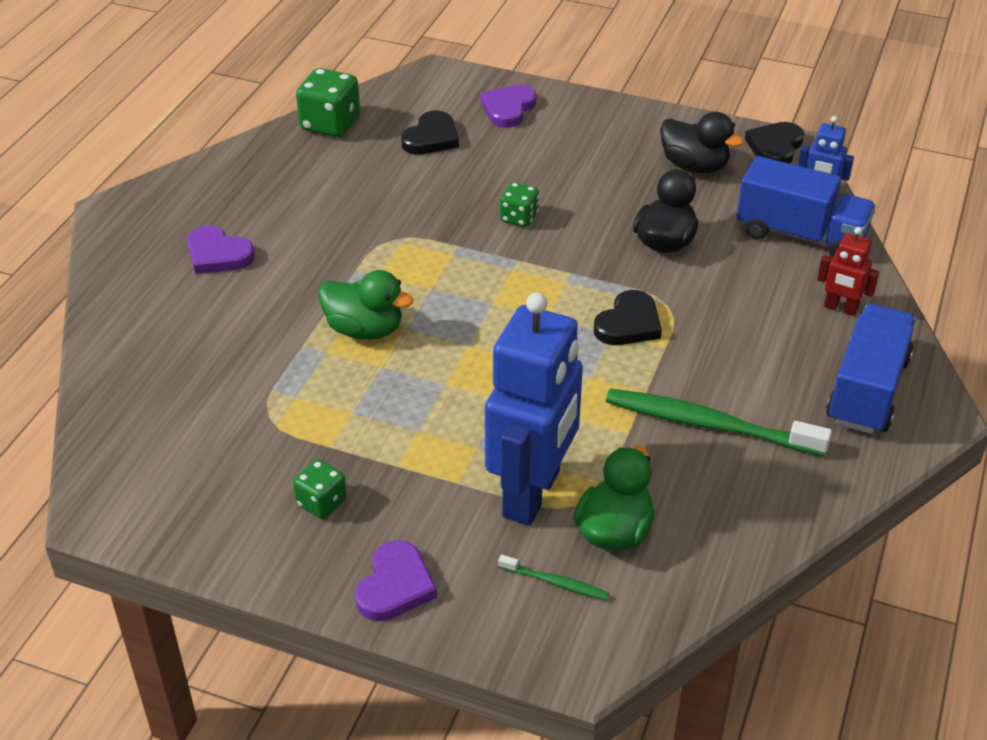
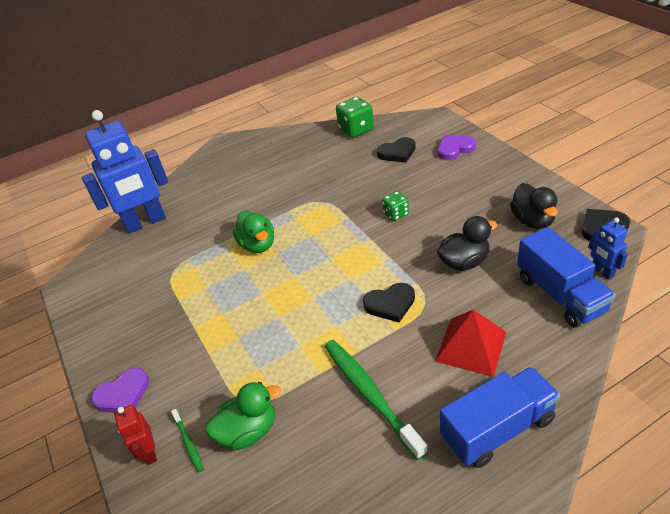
camera: 45 degrees right, 0 degrees up
purple heart [187,226,255,274] -> none
green dice [293,460,347,519] -> none
blue robot [485,292,583,526] -> blue robot moved to [82,110,168,234]
red robot [817,227,879,316] -> red robot moved to [114,405,157,465]
none -> red pyramid [435,310,506,377]

